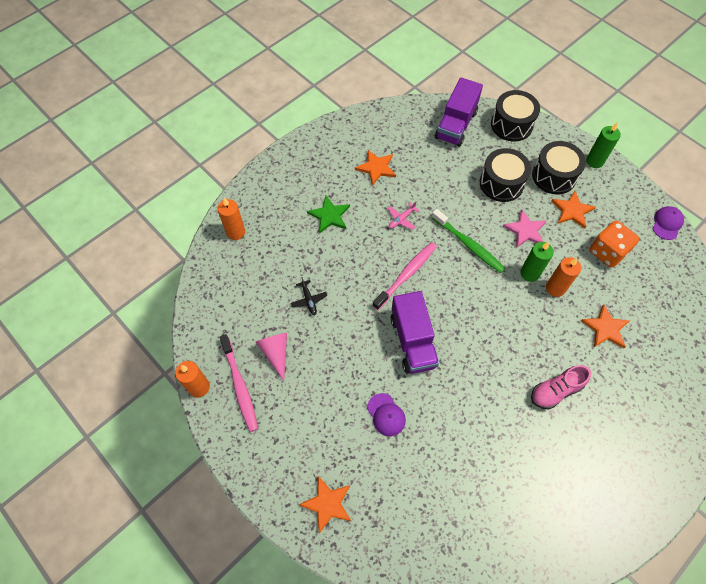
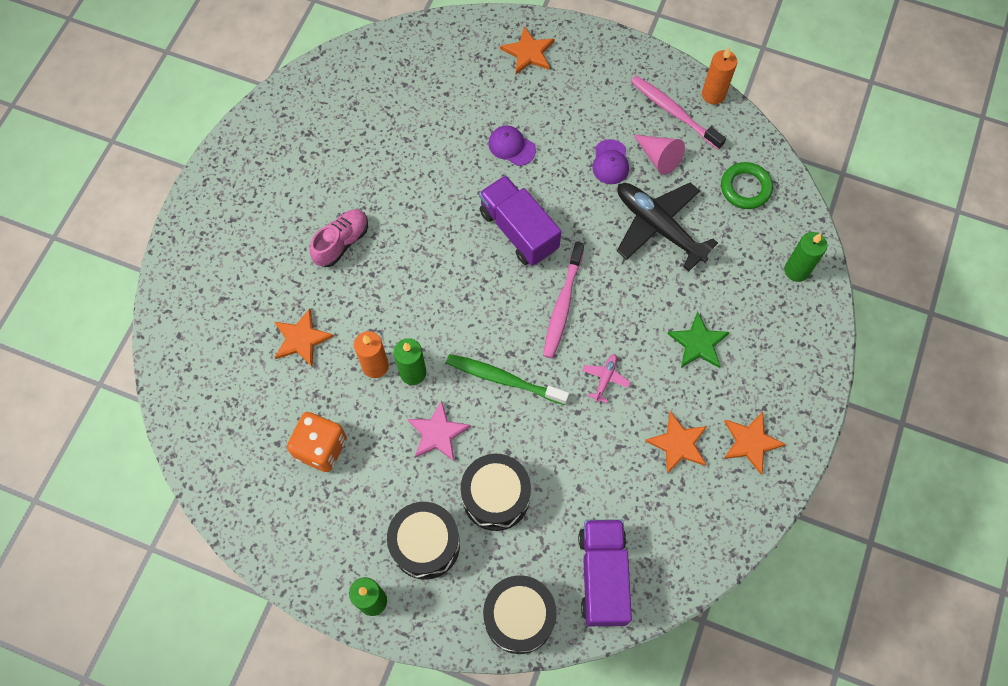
camera: 155 degrees right, 5 degrees up
orange candle [217,198,245,240] -> green candle [784,232,827,282]
black plane [291,277,327,315] -> black plane [617,183,718,272], size x2.32
orange star [551,191,596,229] -> orange star moved to [724,412,786,474]
purple cap [653,206,684,240] -> purple cap moved to [592,139,629,184]
none -> green ring [721,162,773,209]

